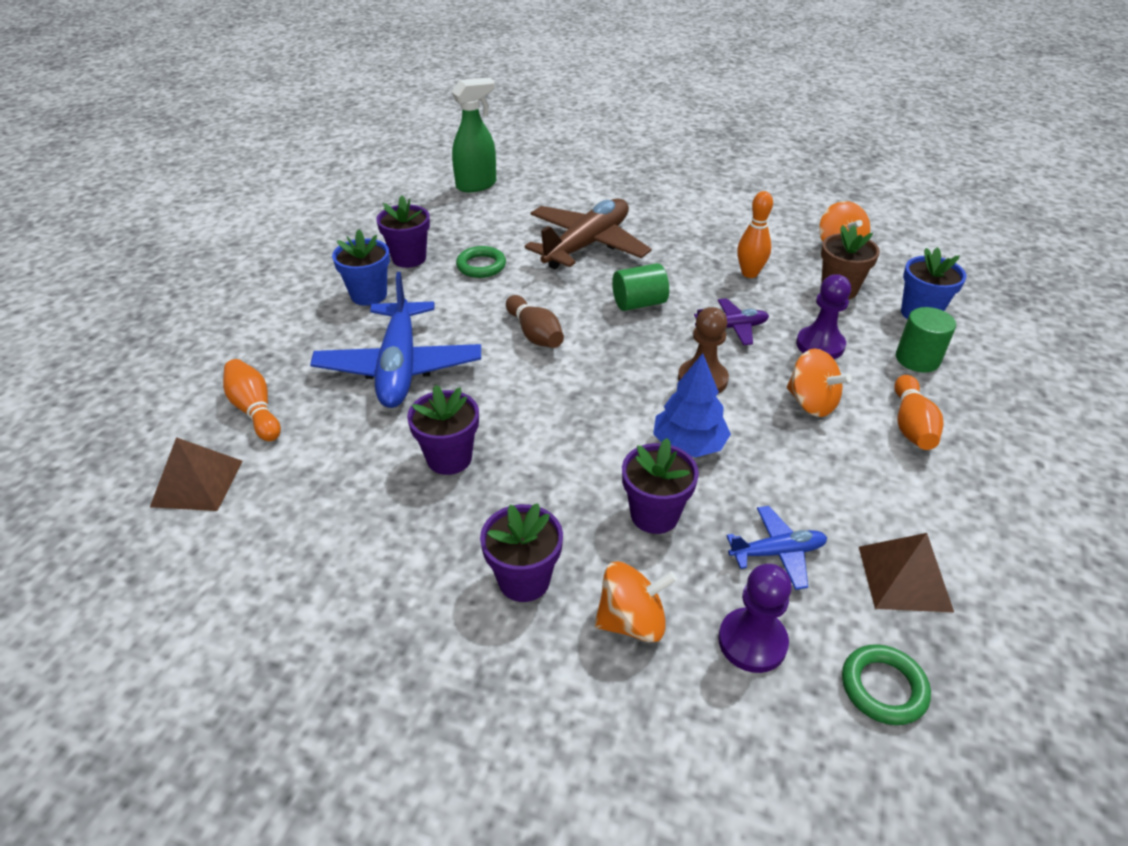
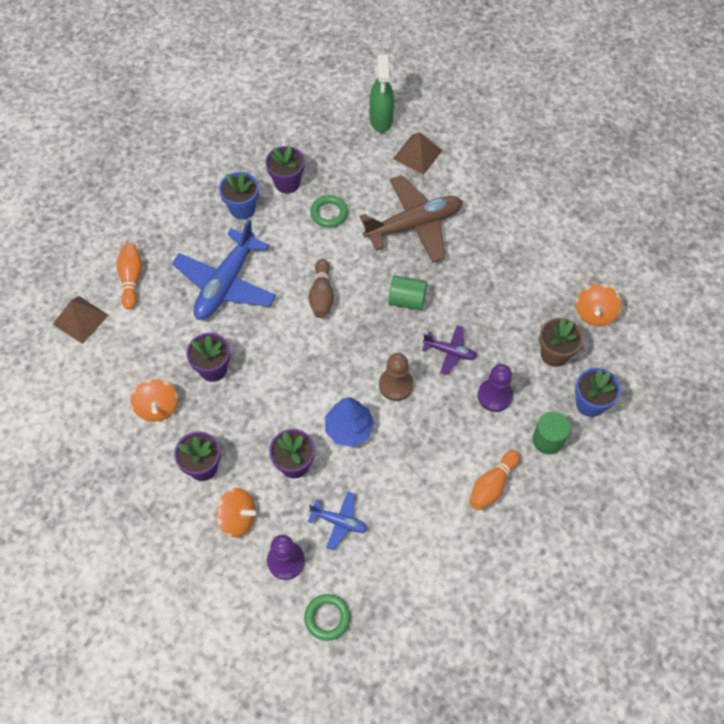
camera: 30 degrees right, 20 degrees up
green spray bottle [452,77,496,192] -> green spray bottle turned 90 degrees clockwise [369,54,394,133]
orange bowling pin [737,191,773,278] -> none
orange spinning top [787,349,852,417] -> orange spinning top moved to [130,379,178,422]
brown pyramid [859,533,954,612] -> brown pyramid moved to [393,132,443,175]

